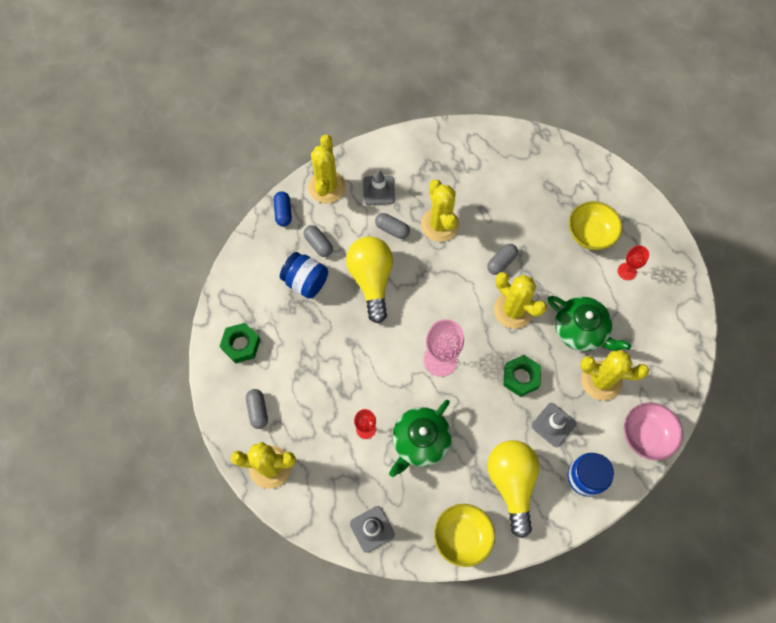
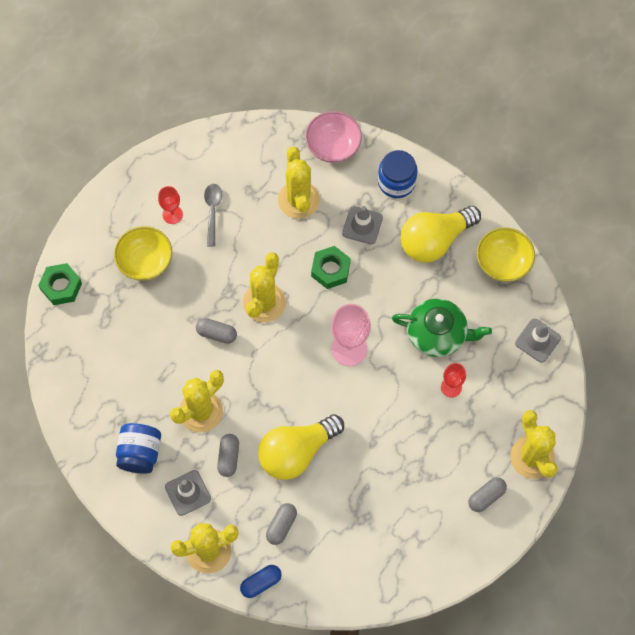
camera: 115 degrees left, 0 degrees up
green nut [220,323,260,363] -> green nut moved to [38,263,82,305]
blue jar [280,252,328,299] -> blue jar moved to [116,423,161,474]
green teapot [548,296,631,351] -> none
none -> grey spoon [204,184,222,247]

